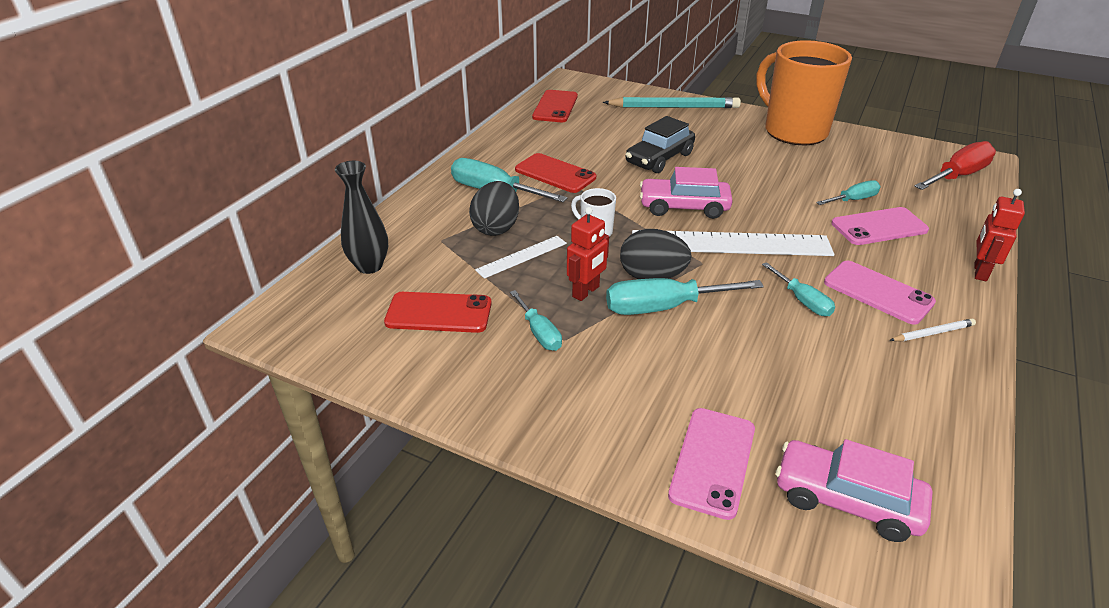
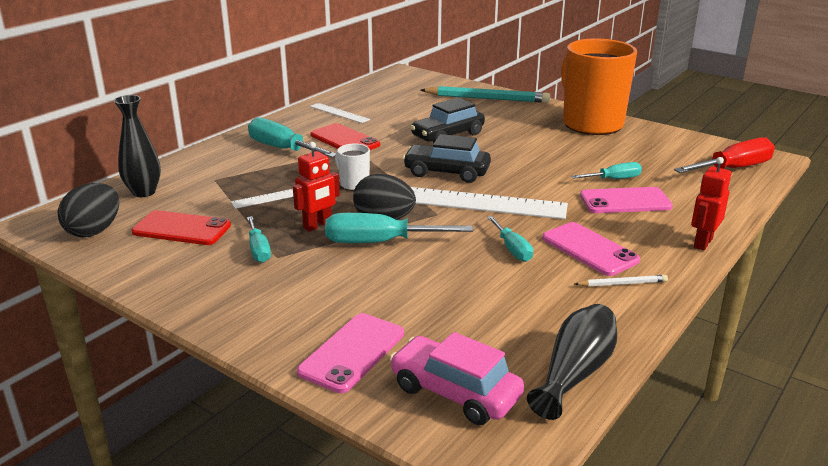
camera: 10 degrees right, 10 degrees down
black egg [469,181,519,236] -> black egg moved to [58,183,119,237]
red phone [532,90,578,122] -> none
pink car [640,167,733,219] -> black car [403,134,491,183]
none -> white ruler [310,103,370,123]
none -> black vase [527,304,617,420]

